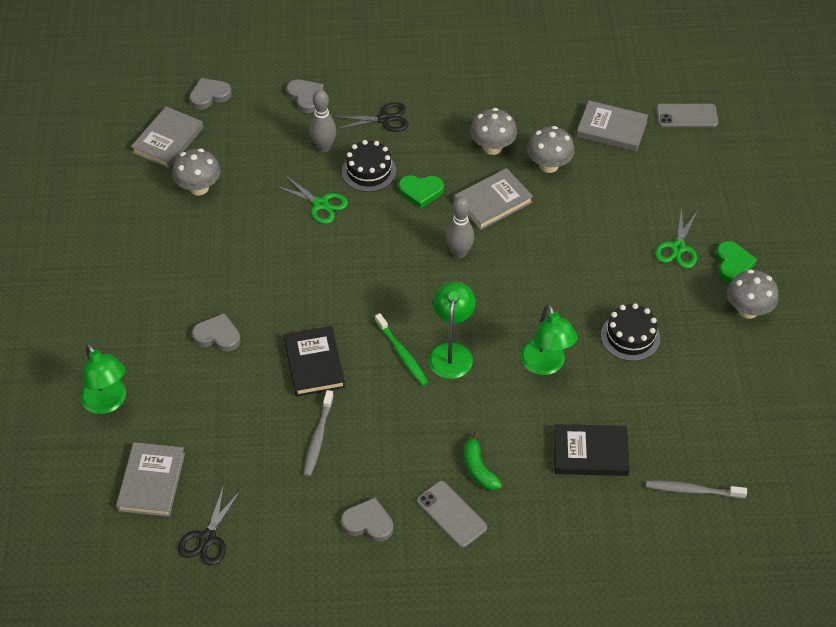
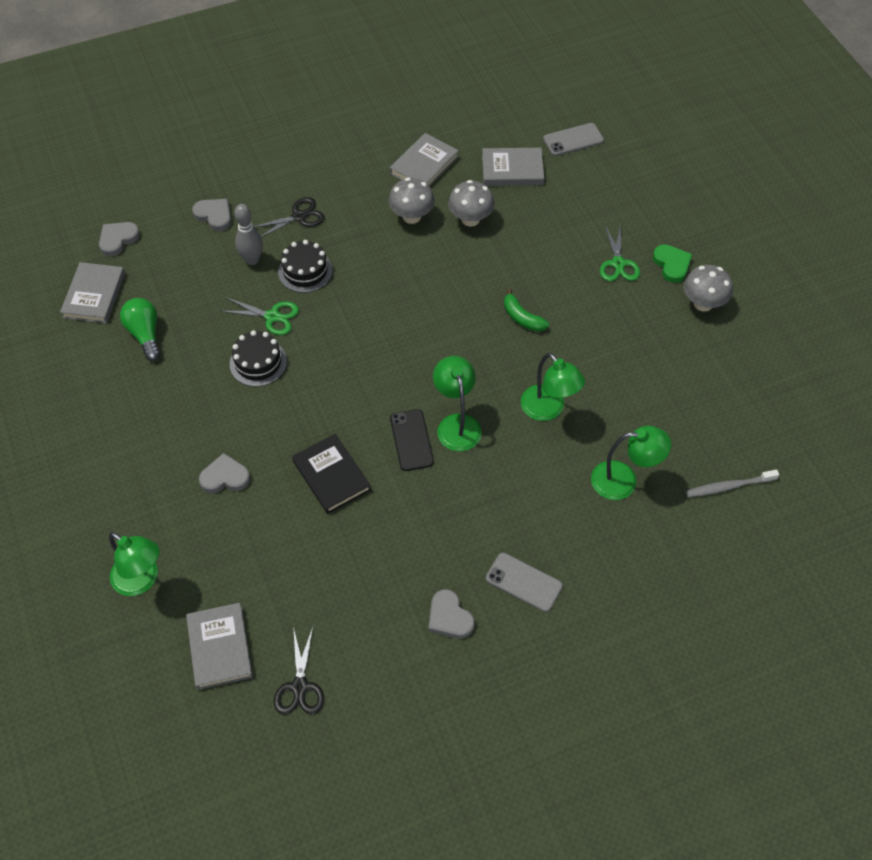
camera: 20 degrees left, 5 degrees up
grey mushroom [172,148,221,196] -> green light bulb [120,298,161,361]
grey toothbrush [303,390,334,477] -> none
grey heart [341,497,393,542] -> grey heart turned 120 degrees counterclockwise [428,589,475,638]
green toothbrush [375,313,428,386] -> black phone [390,409,434,471]
green heart [398,175,444,208] -> none
grey bowling pin [446,196,474,258] -> none
grey book [454,168,533,230] -> grey book moved to [390,133,459,186]
green banana [464,432,502,491] -> green banana moved to [504,288,549,332]
black book [554,424,630,476] -> green lamp [591,426,671,500]
black cake [601,303,660,361] -> black cake moved to [229,330,287,387]

